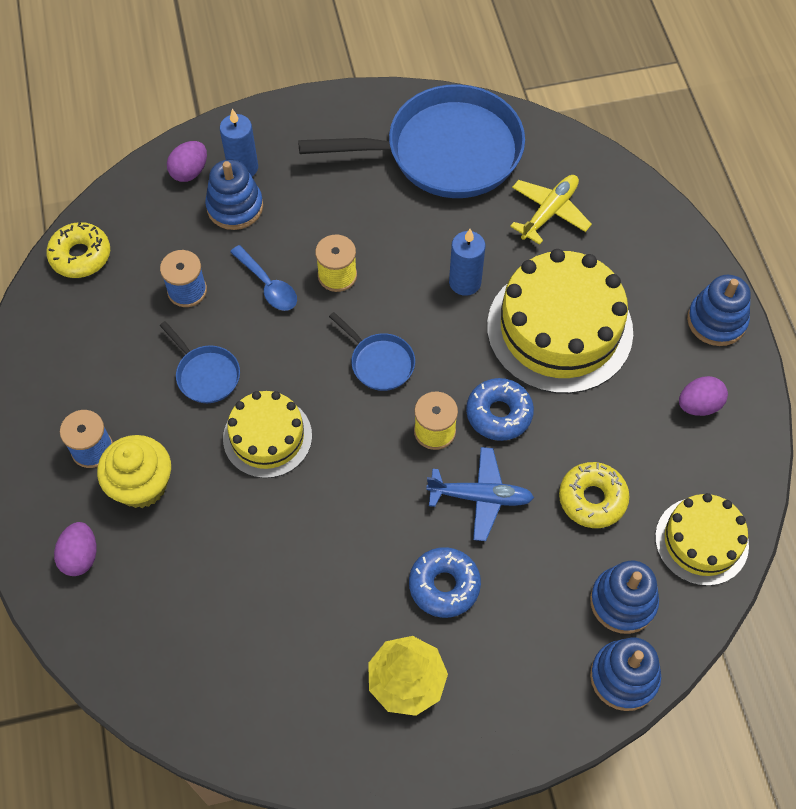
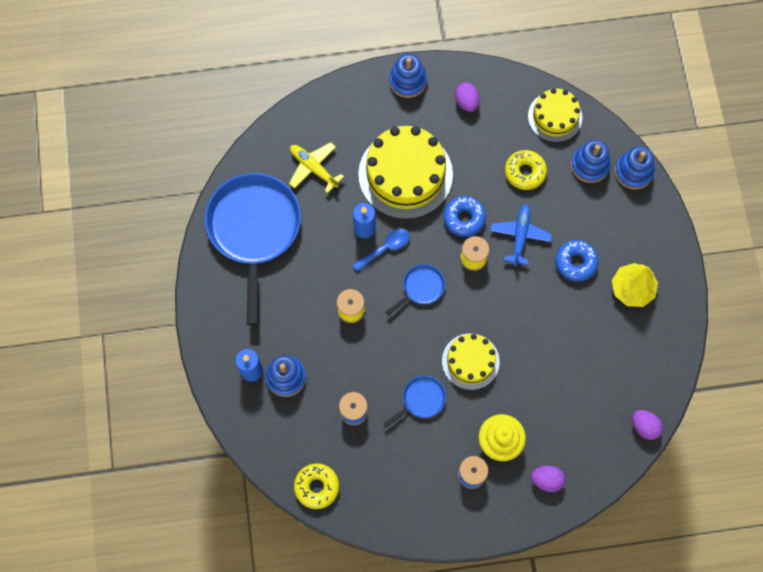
camera: 85 degrees left, 10 degrees up
purple egg [167,141,207,182] -> purple egg moved to [632,410,663,440]
blue spoon [230,245,297,311] -> blue spoon moved to [353,229,409,272]

